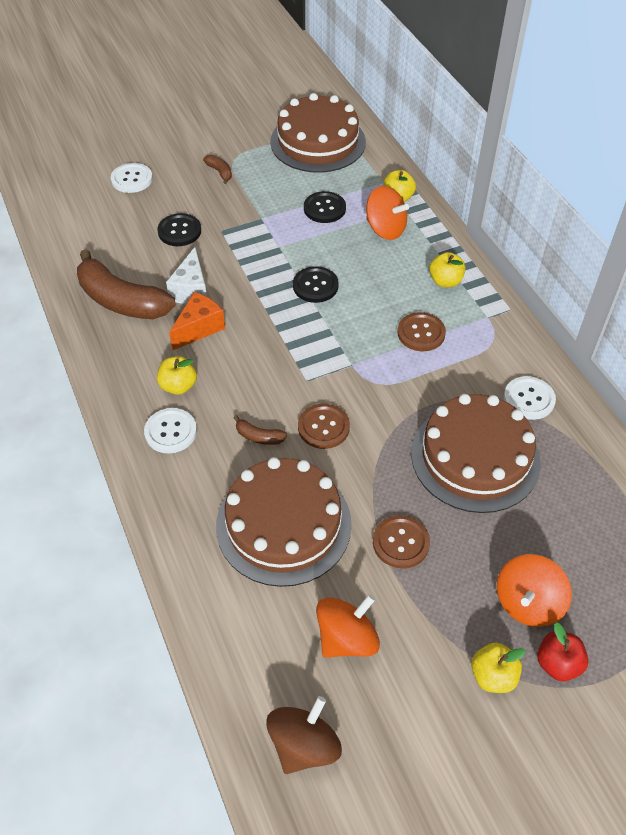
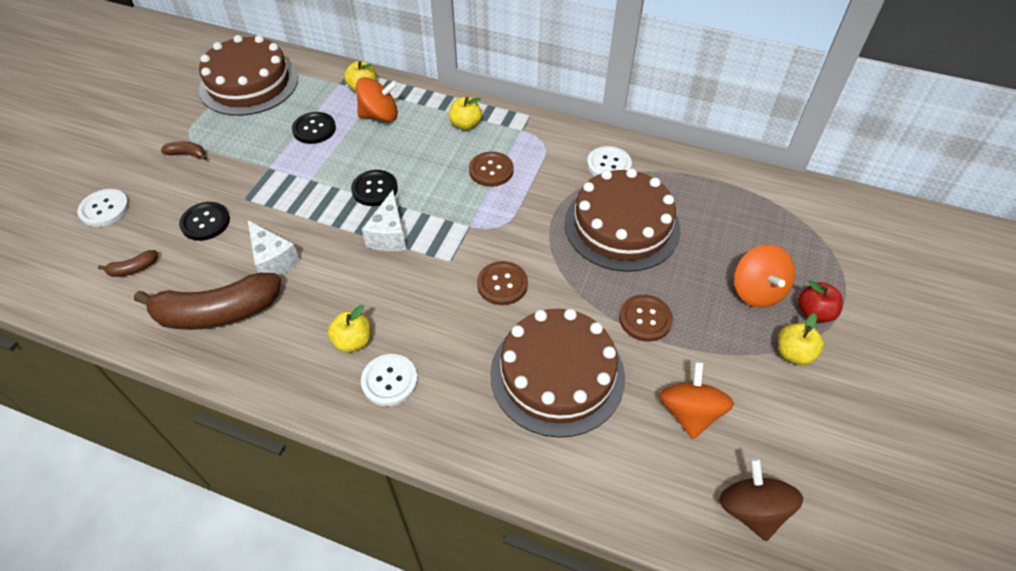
camera: 45 degrees left, 0 degrees up
orange cheese [169,292,225,350] -> none
brown banana [233,415,287,445] -> brown banana moved to [98,250,158,277]
none -> white cheese [362,190,406,251]

